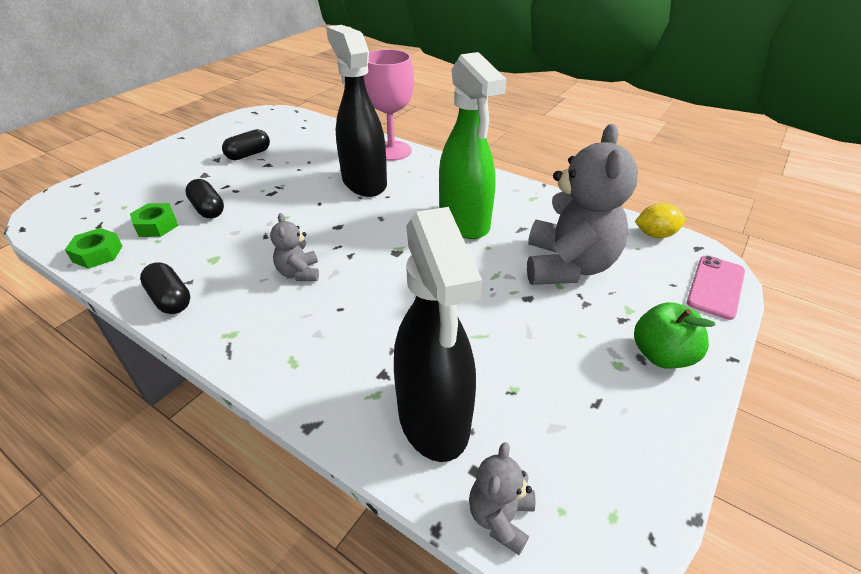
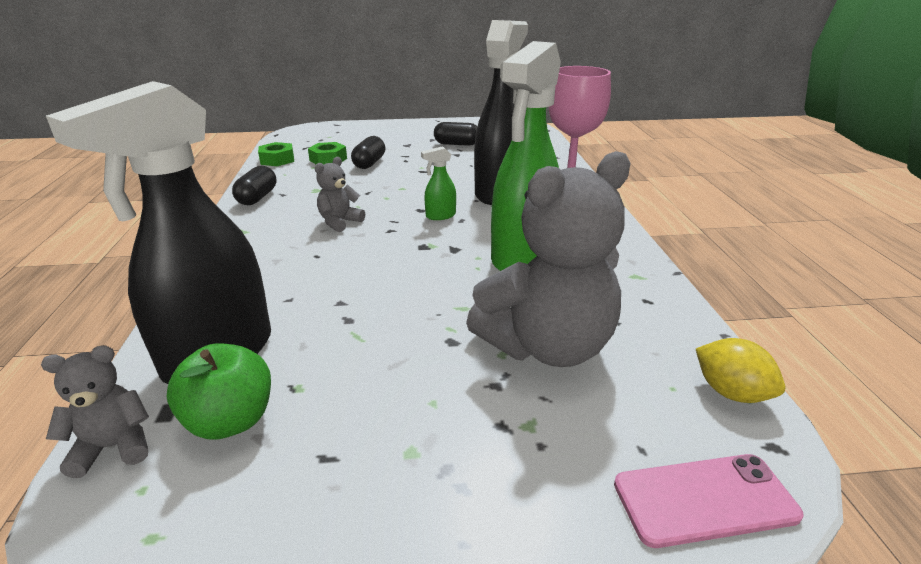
camera: 50 degrees right, 10 degrees down
green apple [634,302,716,369] -> green apple moved to [167,343,271,440]
none -> green spray bottle [421,146,456,220]

